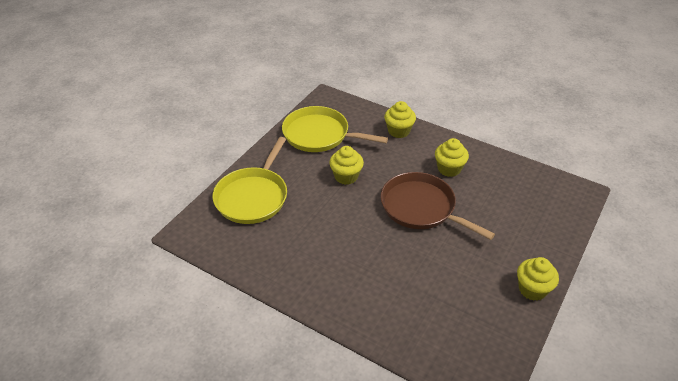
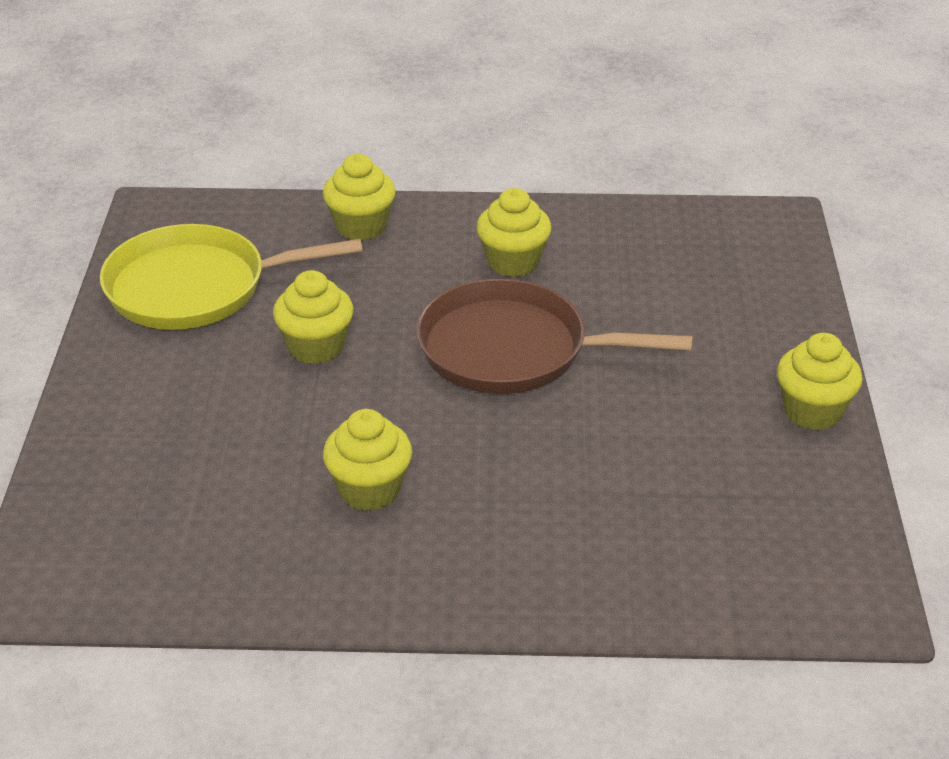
camera: 30 degrees left, 5 degrees down
yellow pan [212,137,287,224] -> none
none -> yellow cupcake [323,409,412,511]

